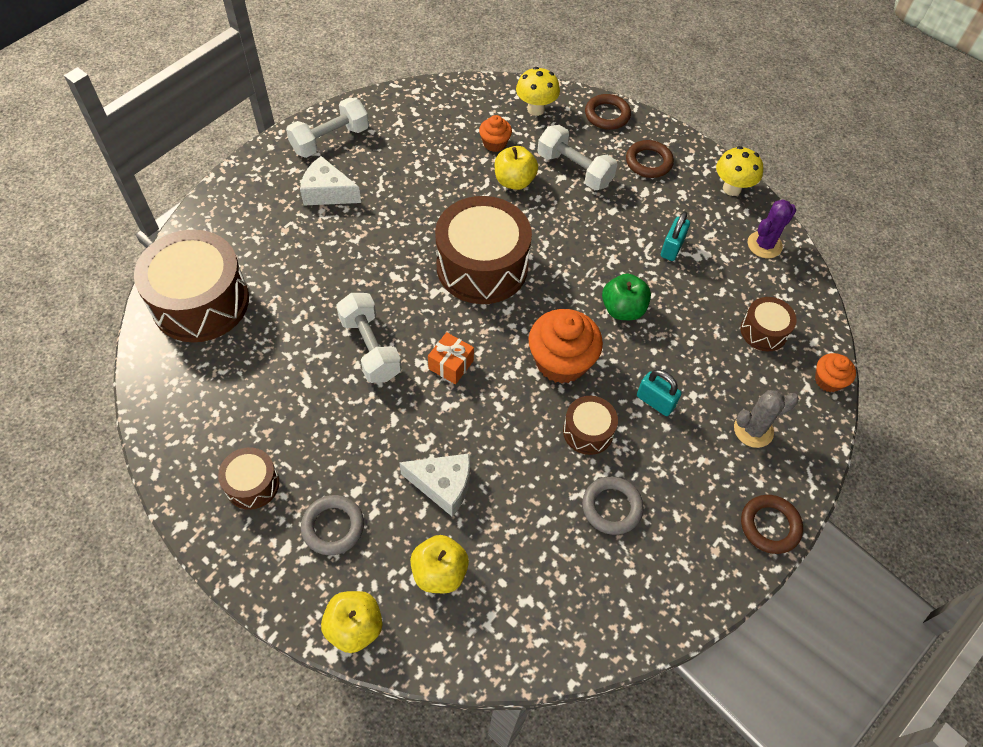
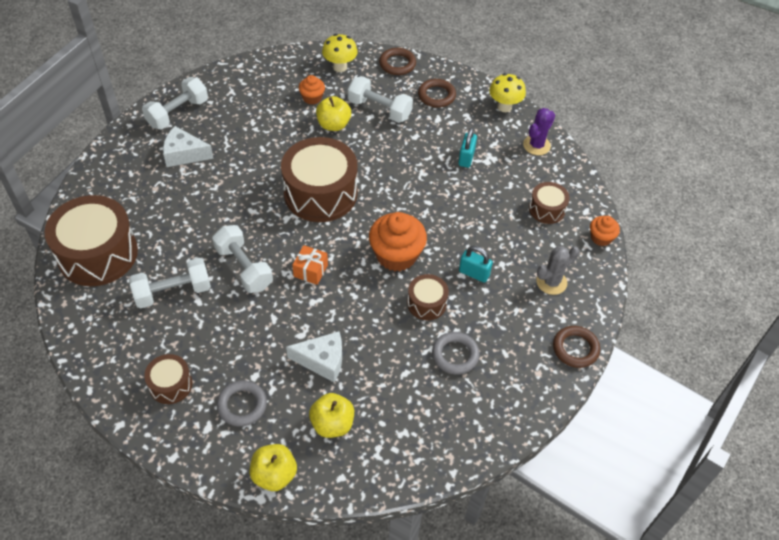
camera: 10 degrees left, 5 degrees down
green apple [602,274,651,320] -> none
none -> white dumbbell [129,258,211,308]

